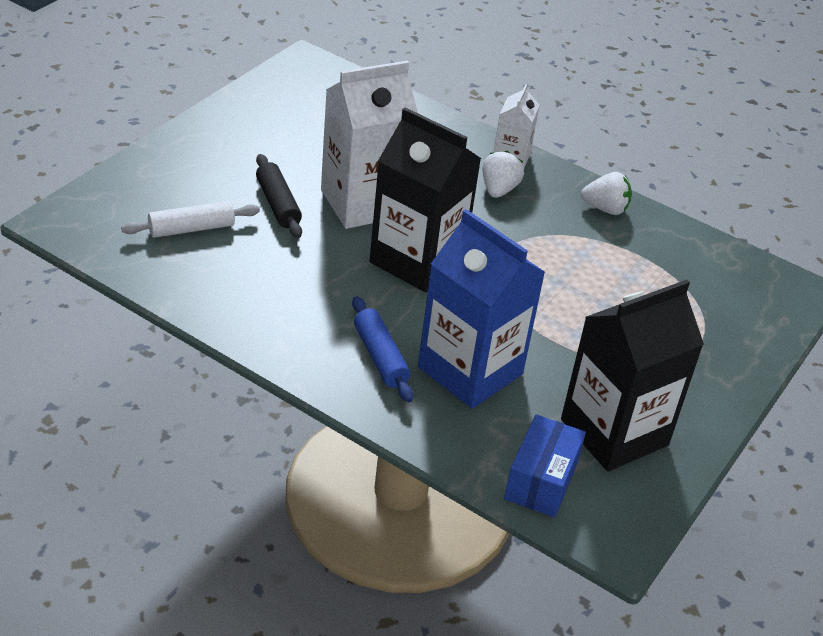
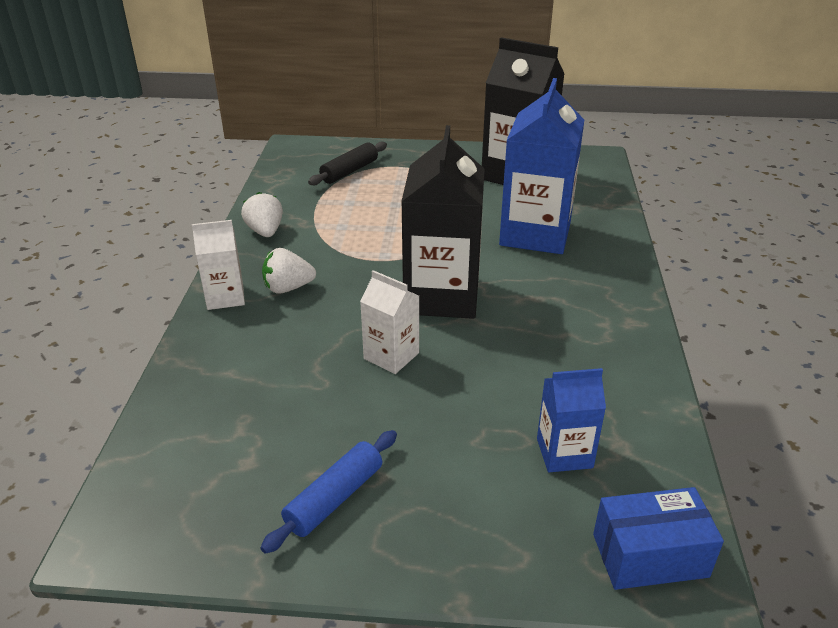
camera: 115 degrees left, 5 degrees down
white rolling pin [121,201,260,238] -> blue carton [537,368,606,472]
black rolling pin [256,154,302,238] -> black rolling pin moved to [308,142,387,186]
white carton [321,61,418,229] -> white carton [360,270,419,374], size x0.52
blue rolling pin [352,296,413,402] -> blue rolling pin moved to [260,430,397,554]
blue box [504,414,586,518] -> blue box moved to [593,487,724,590]

